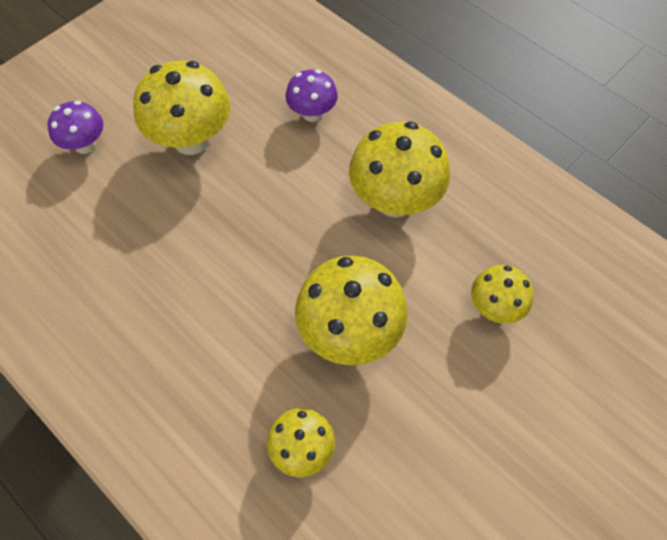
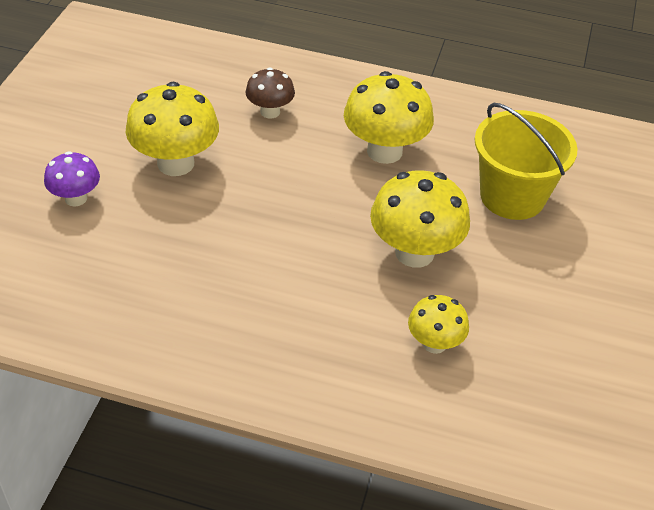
camera: 30 degrees left, 15 degrees down
purple mushroom [285,70,338,122] -> brown mushroom [245,67,295,118]
yellow mushroom [471,265,533,324] -> yellow bucket [475,103,578,220]

